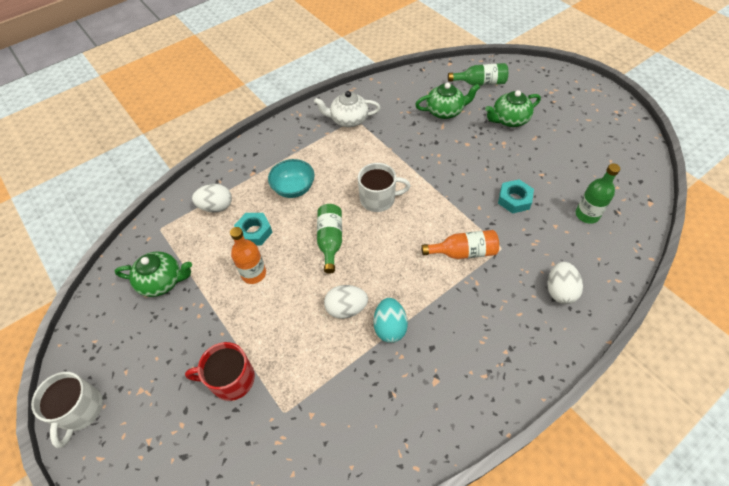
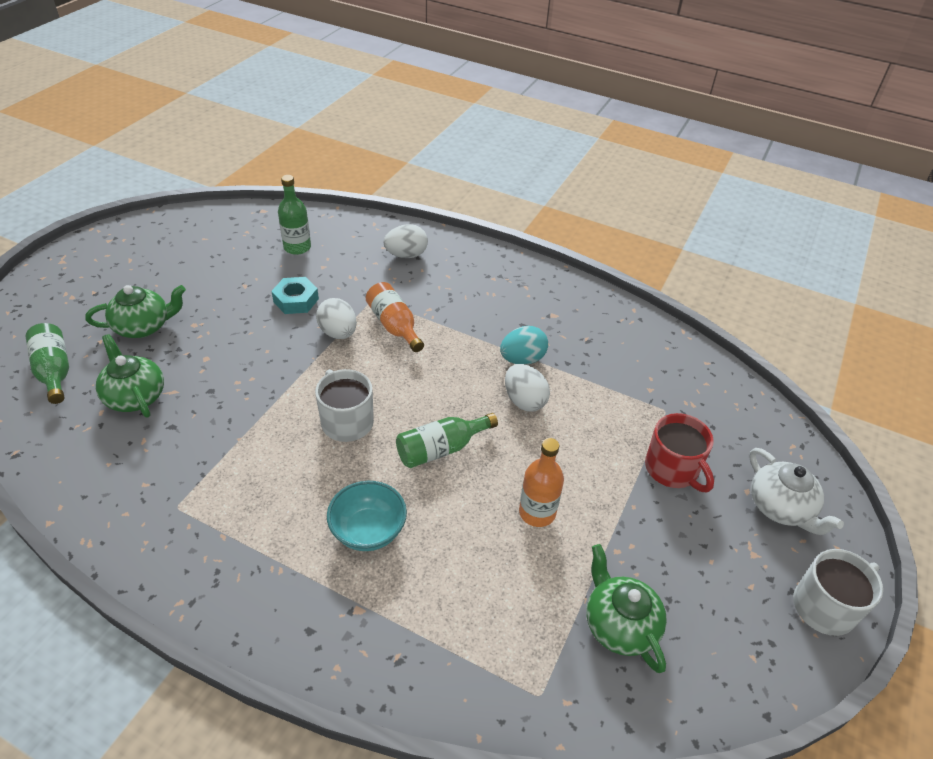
camera: 120 degrees left, 10 degrees down
white egg [192,184,232,213] -> white egg moved to [316,298,357,339]
turquoise nut [234,213,273,246] -> none
white teapot [314,91,380,127] -> white teapot moved to [749,448,844,535]
green teapot [485,90,541,127] -> green teapot turned 60 degrees counterclockwise [85,285,186,338]

